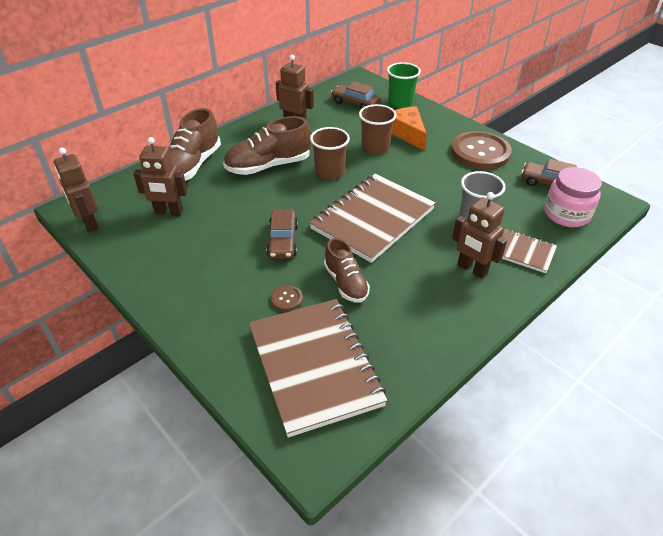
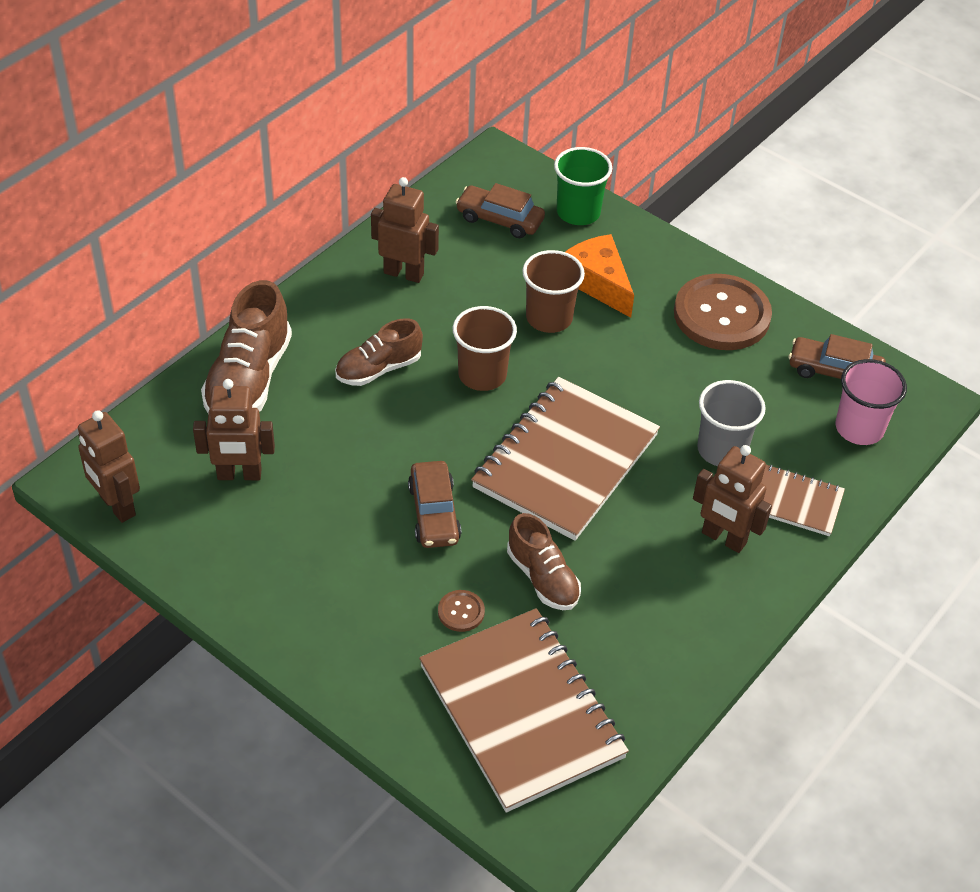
camera: 10 degrees left, 5 degrees up
brown shoe [223,116,311,175] -> brown shoe [335,318,423,386], size x0.63
pink jar [544,167,602,227] -> pink cup [835,359,907,445]

